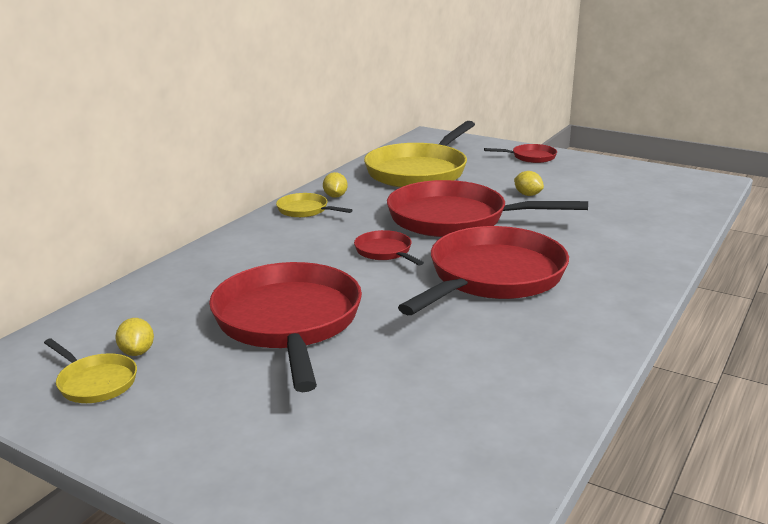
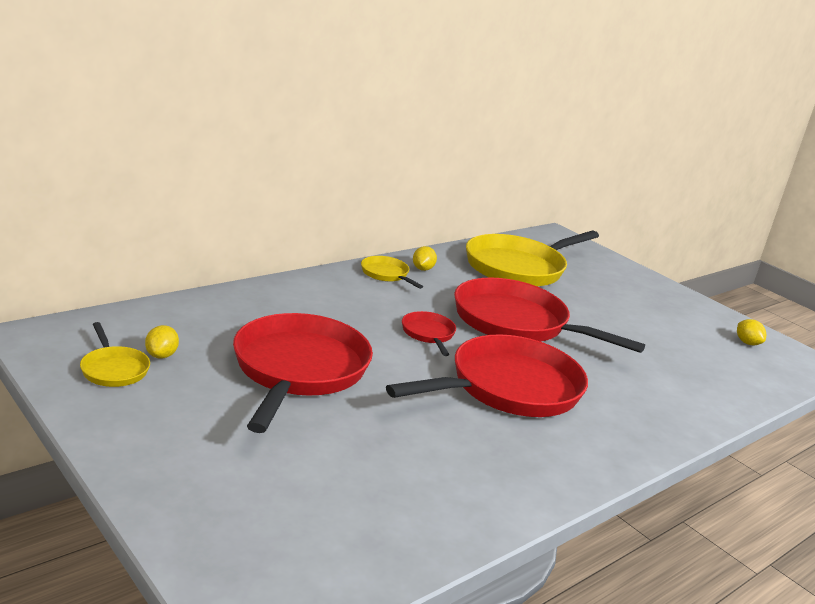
camera: 15 degrees right, 0 degrees up
red pan [484,144,557,163] -> none
yellow lemon [514,171,544,196] -> yellow lemon moved to [737,319,766,346]

